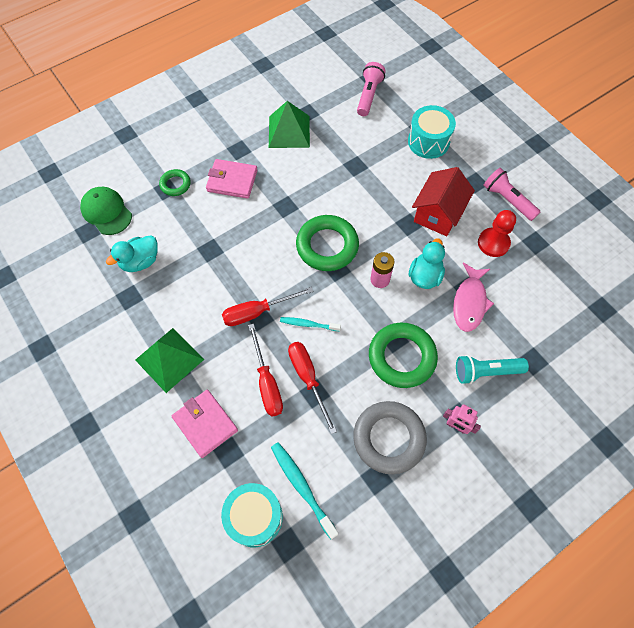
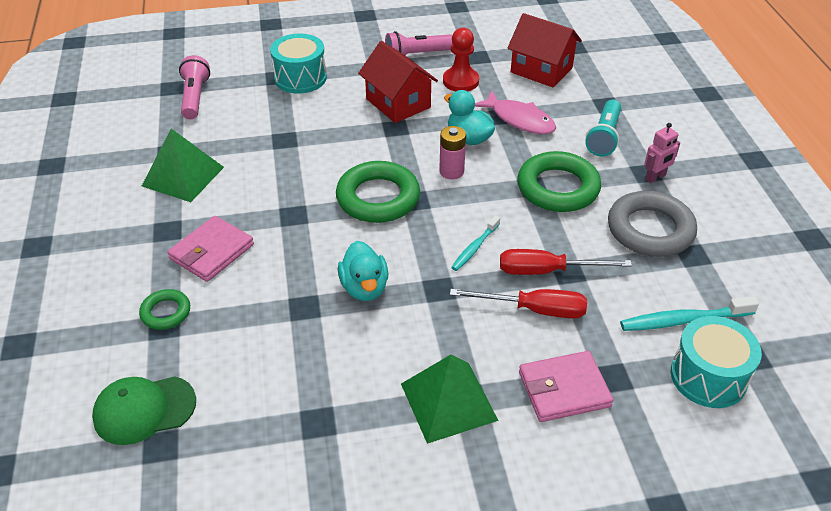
camera: 65 degrees left, 20 degrees down
turquoise duck [106,235,158,272] -> turquoise duck moved to [338,241,388,301]
red screwdriver [222,287,314,326] -> none
pink flashlight [357,62,386,116] -> pink flashlight turned 45 degrees clockwise [179,55,210,119]
none -> red house [508,13,582,88]

